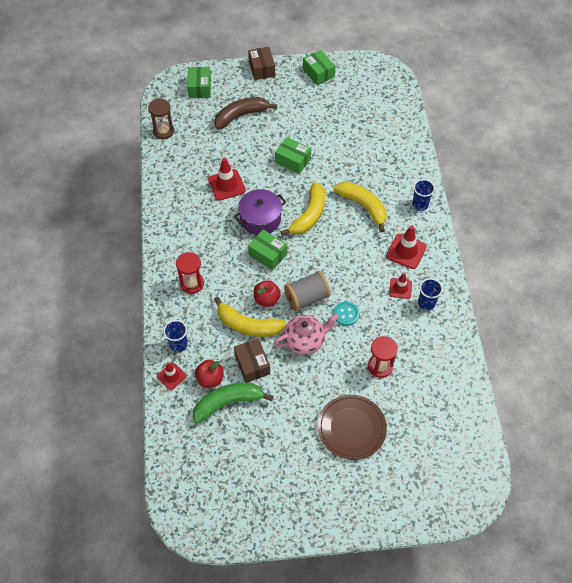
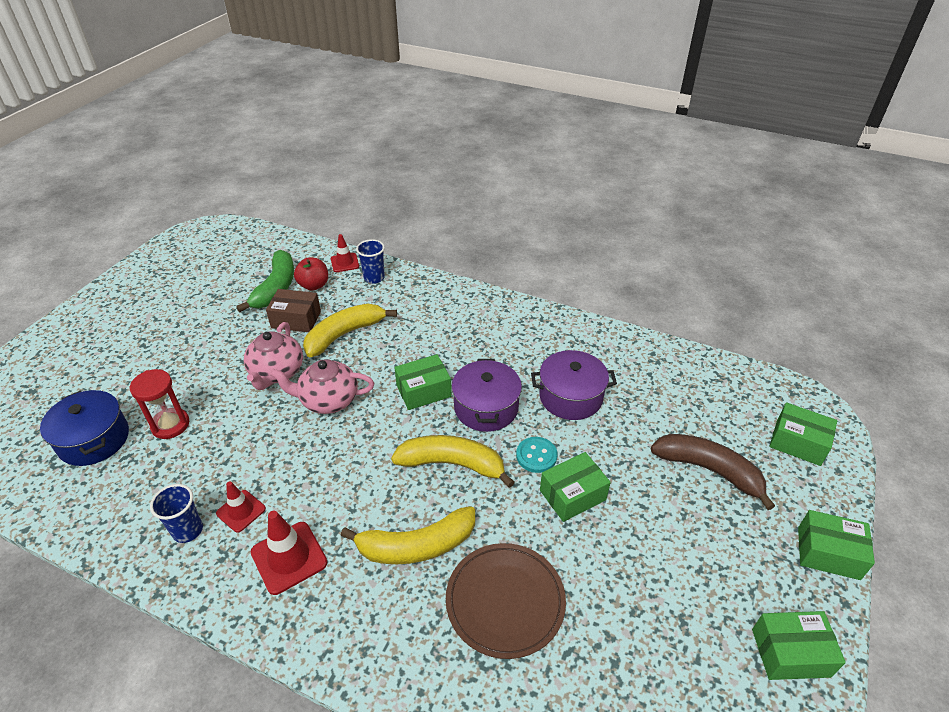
camera: 120 degrees right, 15 degrees down
brown hourglass [148,98,174,139] -> none
red hourglass [176,252,204,294] -> none
red traffic cone [208,158,246,201] -> purple pot [531,350,617,420]
brown banana [214,97,277,130] -> brown banana turned 60 degrees counterclockwise [651,434,775,510]
brown box [248,47,275,80] -> green box [798,510,875,580]
red apple [254,280,281,307] -> none
yellow banana [280,182,325,236] -> yellow banana turned 135 degrees clockwise [391,435,514,488]
grey spool [284,271,331,311] -> pink teapot [270,359,374,414]
brown plate [318,395,387,460] -> brown plate moved to [446,543,566,659]
turquoise button [333,302,360,326] -> turquoise button moved to [516,437,558,473]
blue cup [412,179,435,211] -> none
none -> blue pot [40,390,129,466]

